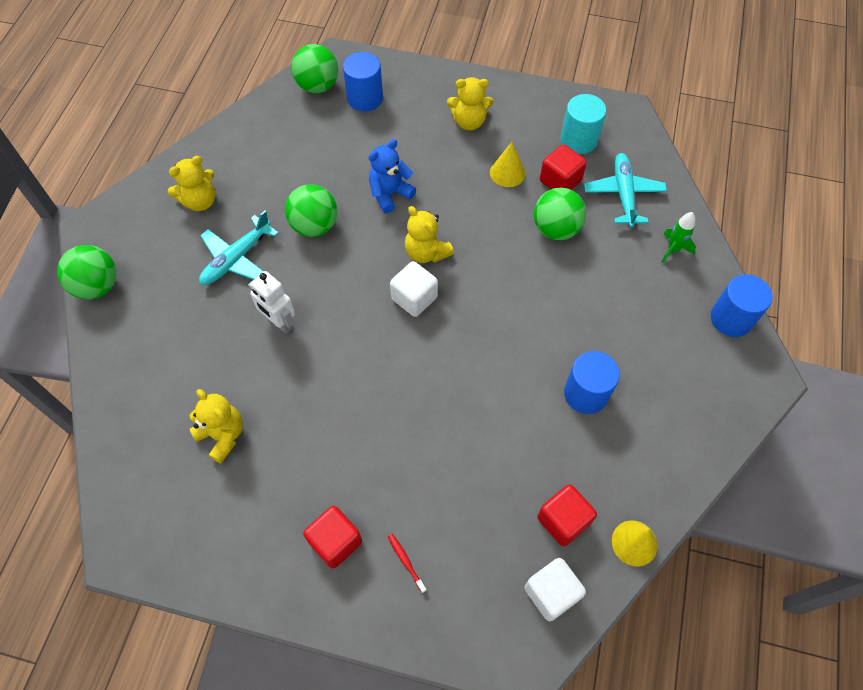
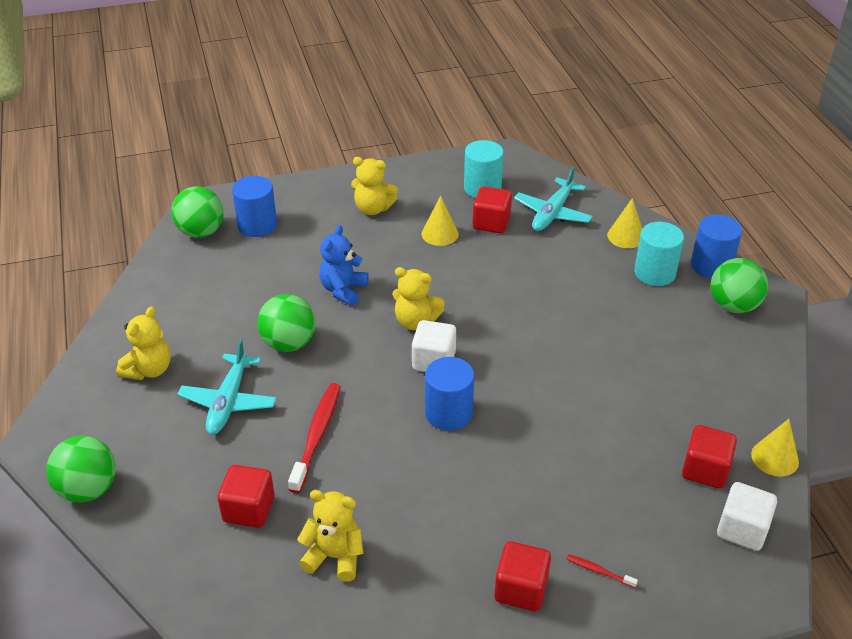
camera: 30 degrees left, 20 degrees down
white robot [248,271,295,334] -> red toothbrush [288,383,341,493]
yellow teddy bear [447,77,493,130] -> yellow teddy bear turned 45 degrees clockwise [351,157,398,215]
green ball [534,187,586,240] -> green ball moved to [710,258,768,313]
blue cylinder [564,351,620,414] -> blue cylinder moved to [425,357,474,431]
turquoise plane [584,153,667,228] -> turquoise plane turned 120 degrees counterclockwise [514,167,593,231]
green rocket [661,212,696,263] -> yellow cone [607,198,642,248]
none -> red cube [217,465,275,528]
none -> turquoise cylinder [634,222,684,286]

